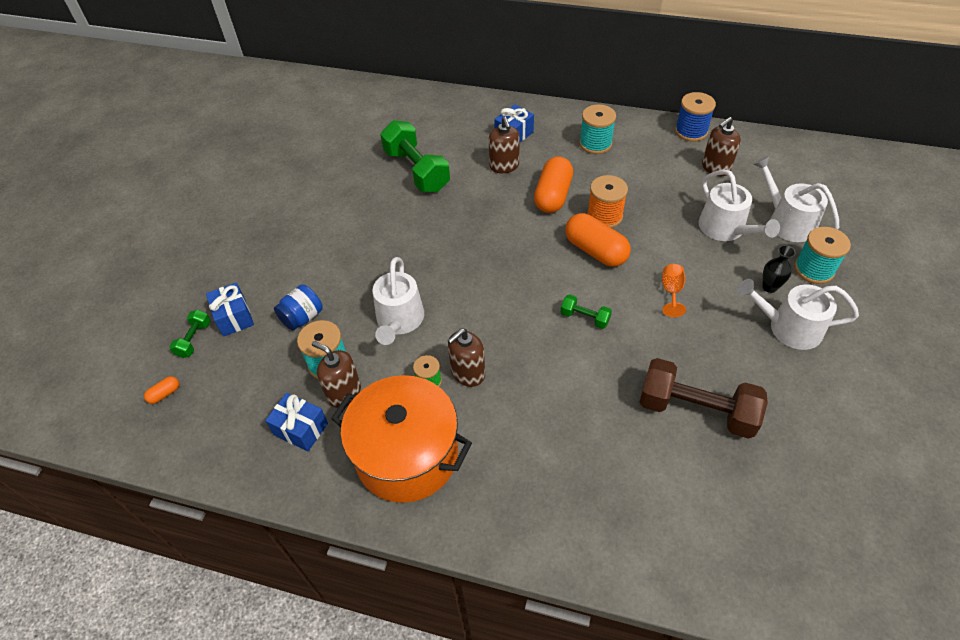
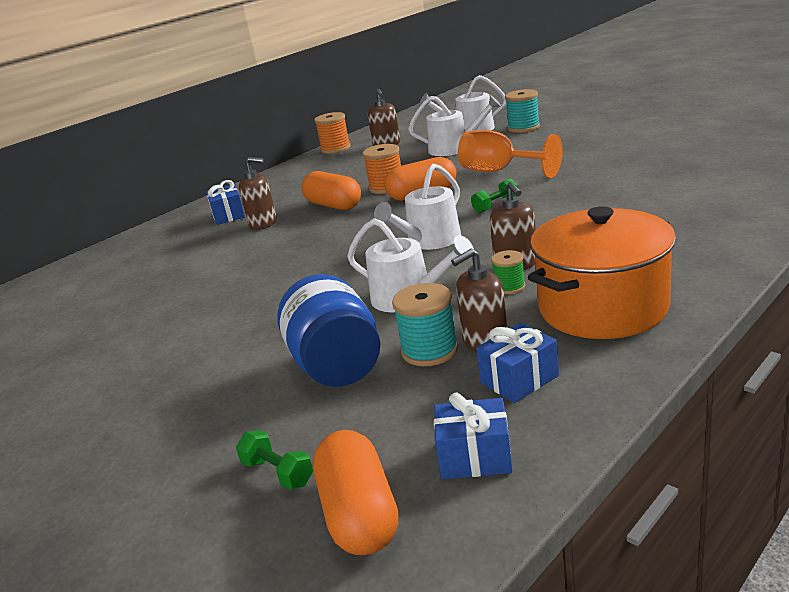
camera: 60 degrees left, 25 degrees down
orange capsule [144,376,179,404] -> orange capsule [313,430,398,555], size x2.34
blue gift [206,283,254,337] -> blue gift moved to [434,393,512,479]
blue jar [274,284,323,331] -> blue jar [277,274,380,387], size x1.76
green dumbbell [380,120,450,192] -> none
turquoise spool [579,104,616,154] -> none
brown dumbbell [639,358,768,439] -> none
orange goblet [662,264,686,317] -> orange goblet [458,130,563,178], size x1.97
blue spool [675,92,716,142] -> orange spool [314,112,351,154]
white watering can [737,279,859,350] -> white watering can moved to [374,164,461,250]
black vase [763,245,796,293] -> none

